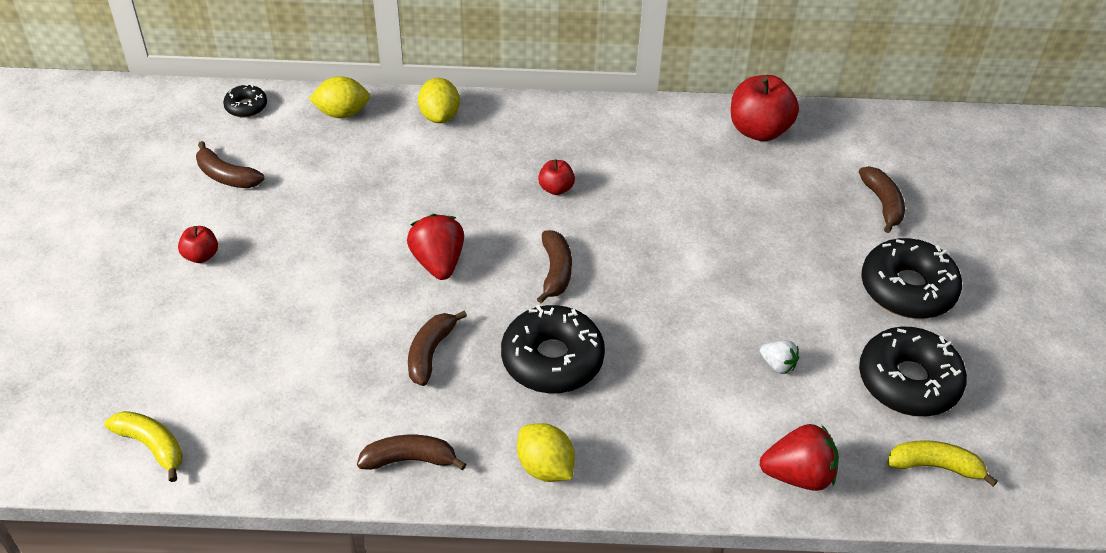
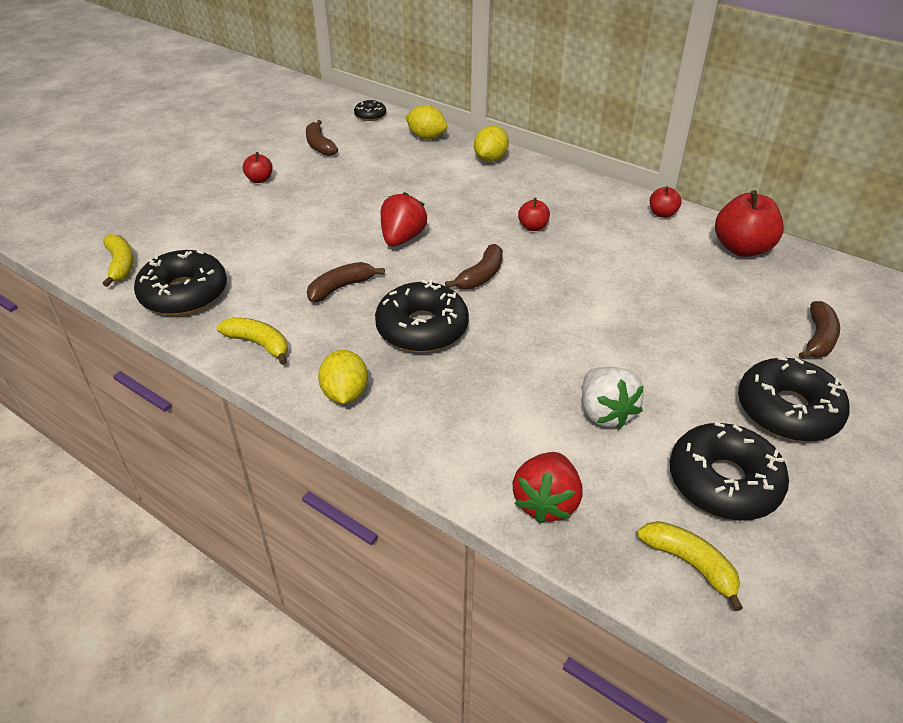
camera: 35 degrees right, 5 degrees down
brown banana [357,435,466,470] -> yellow banana [217,317,288,365]
white strawberry [760,340,799,374] -> white strawberry [582,367,644,429], size x1.78
red strawberry [760,424,839,491] -> red strawberry turned 75 degrees clockwise [512,452,582,523]
none -> black donut [134,250,227,316]
none -> red apple [650,186,681,218]

